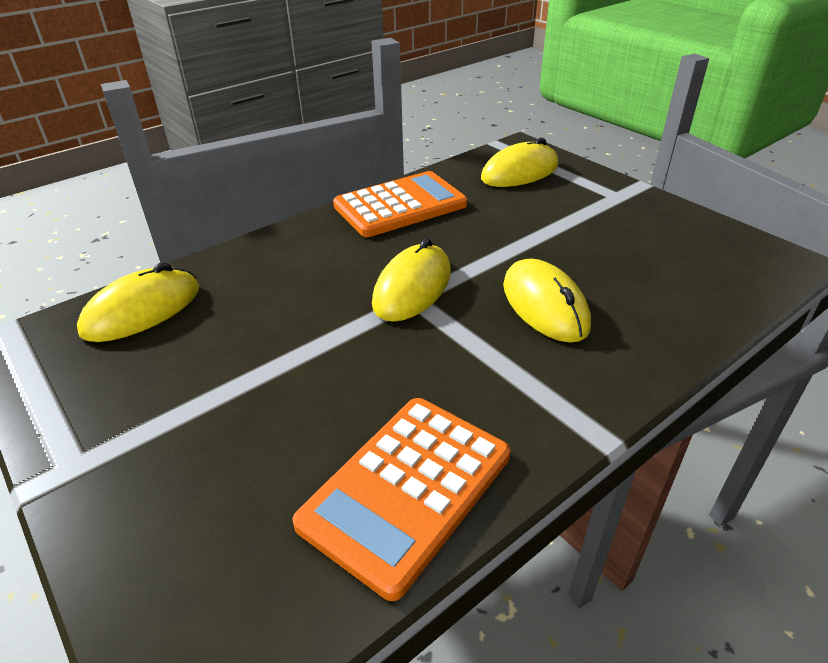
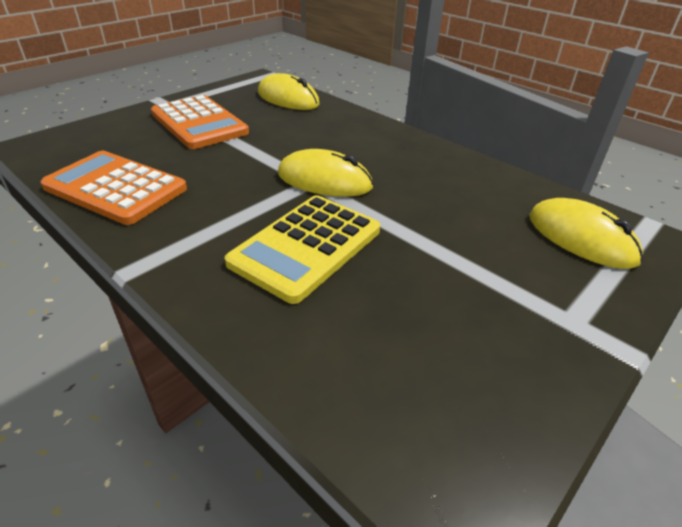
camera: 80 degrees right, 0 degrees up
orange calculator [333,171,467,237] -> orange calculator moved to [151,95,249,149]
yellow mouse [503,259,591,343] -> yellow calculator [224,195,380,304]

